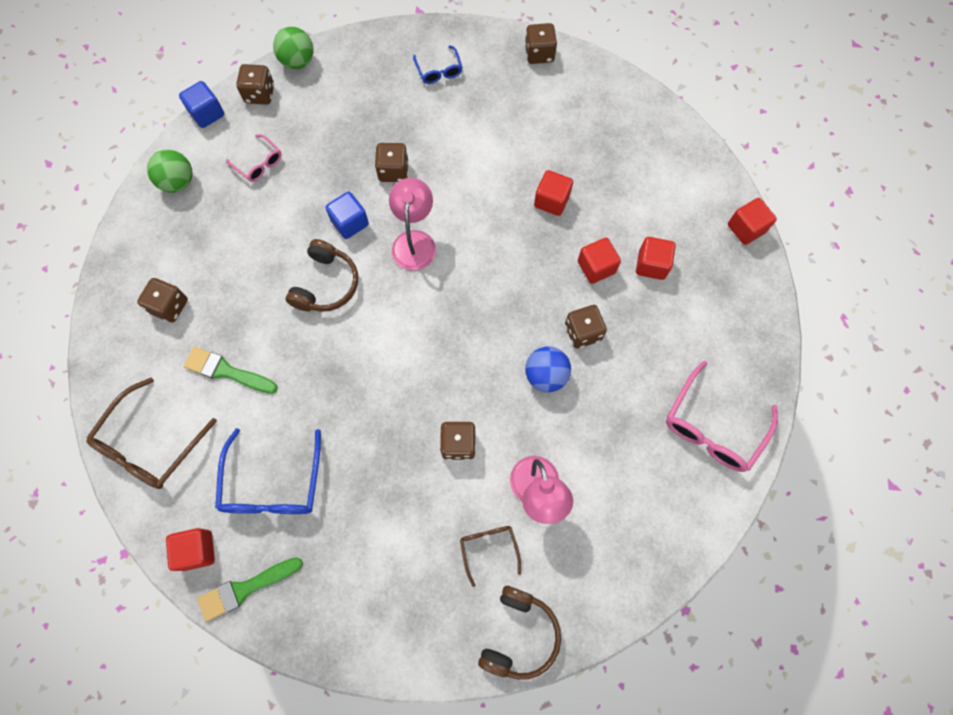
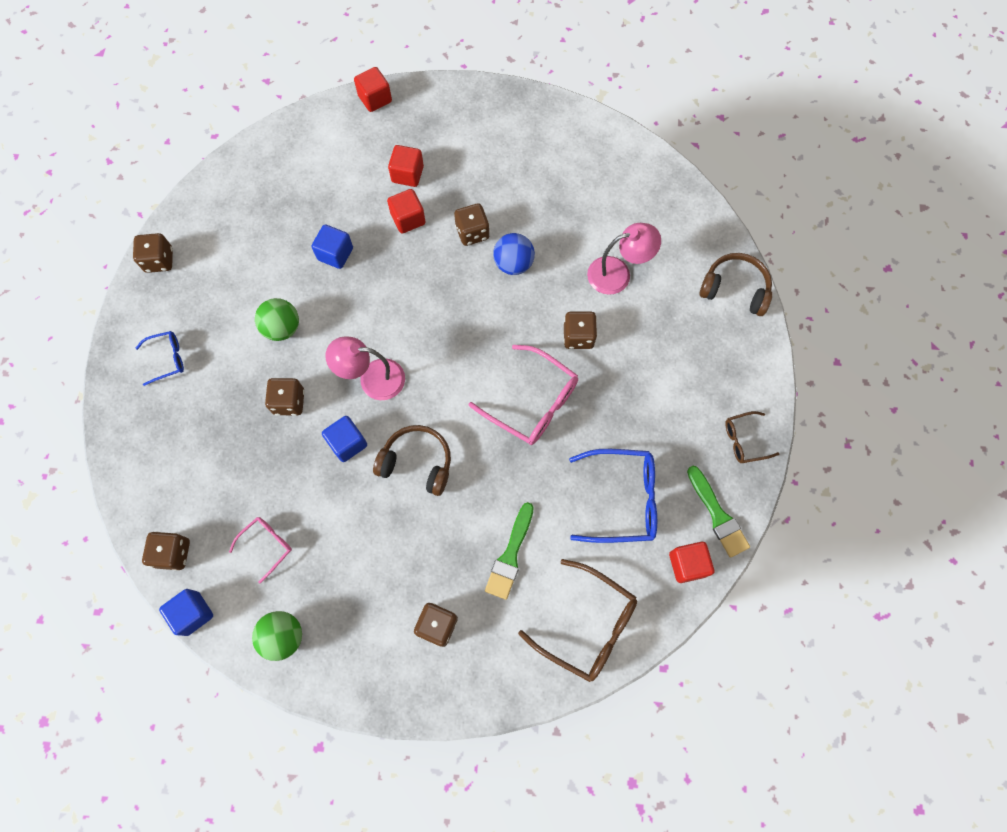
camera: 90 degrees left, 0 degrees up
green ball [273,27,314,69] -> green ball moved to [255,298,299,341]
brown glasses [460,526,521,587] -> brown glasses moved to [725,411,779,463]
red cube [534,170,573,216] -> blue cube [311,225,353,269]
pink glasses [666,361,778,472] -> pink glasses moved to [469,345,578,445]

